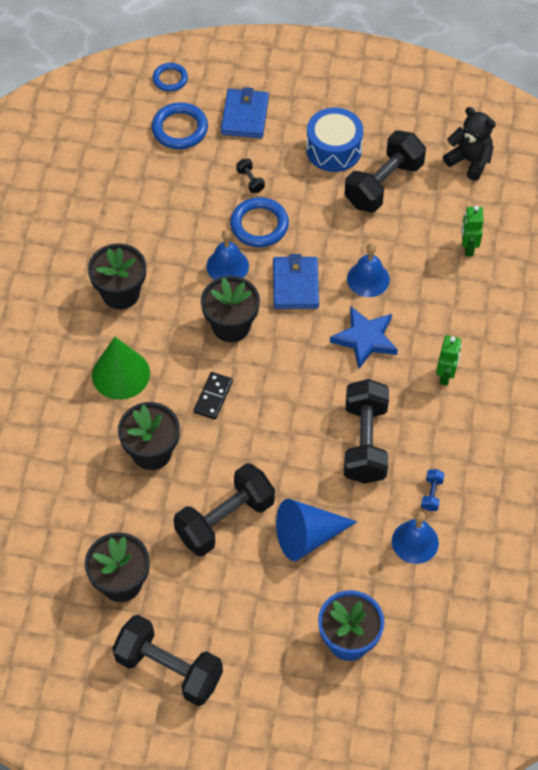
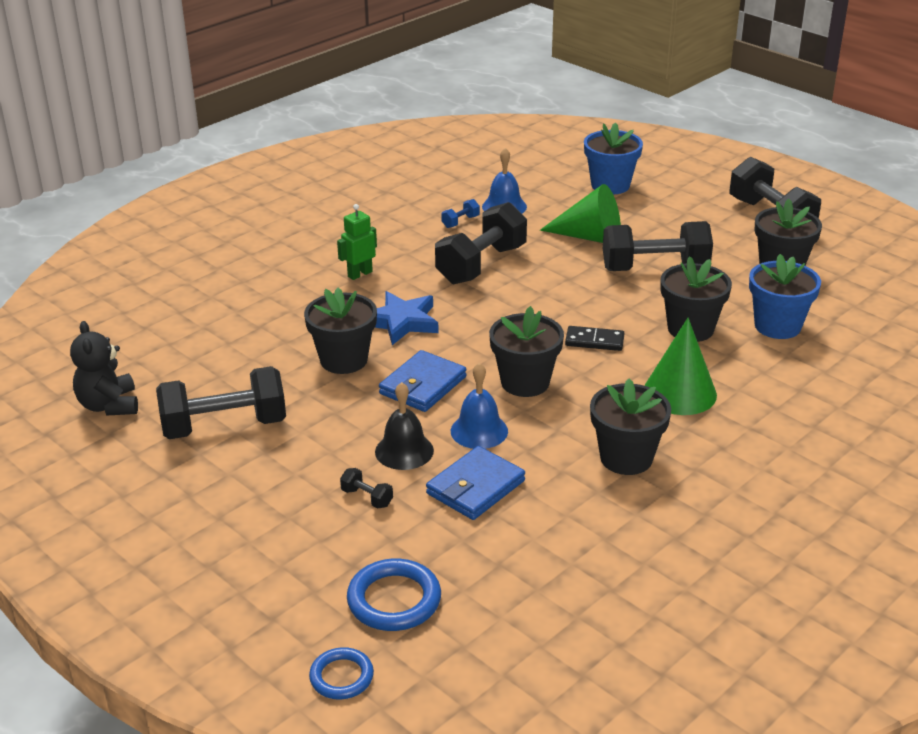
camera: 145 degrees left, 25 degrees down
black domino [194,372,233,420] -> black domino turned 45 degrees clockwise [565,326,624,351]
blue wallet [221,87,269,138] -> blue wallet moved to [426,446,525,520]
blue ring [230,197,289,247] -> black bell [375,382,434,470]
black dumbbell [236,159,265,193] -> black dumbbell turned 60 degrees counterclockwise [340,468,393,508]
blue cone [276,499,357,561] -> green cone [540,184,621,243]
blue drum [306,108,363,172] -> none
blue bell [347,243,390,297] -> black flower pot [304,288,377,374]
green robot [462,206,483,256] -> none
none -> blue flower pot [749,254,821,339]

